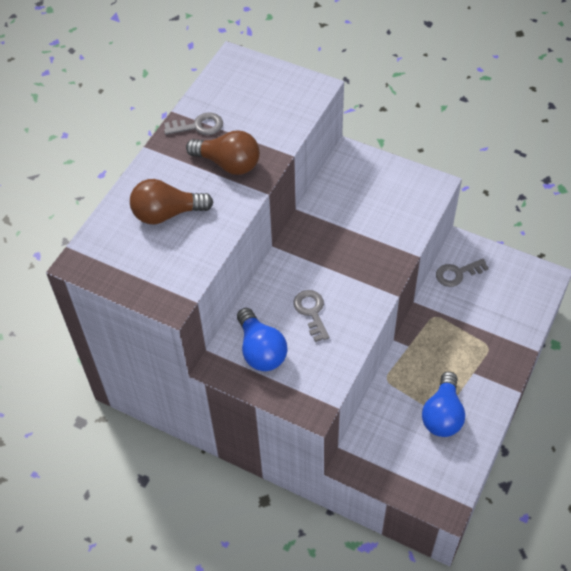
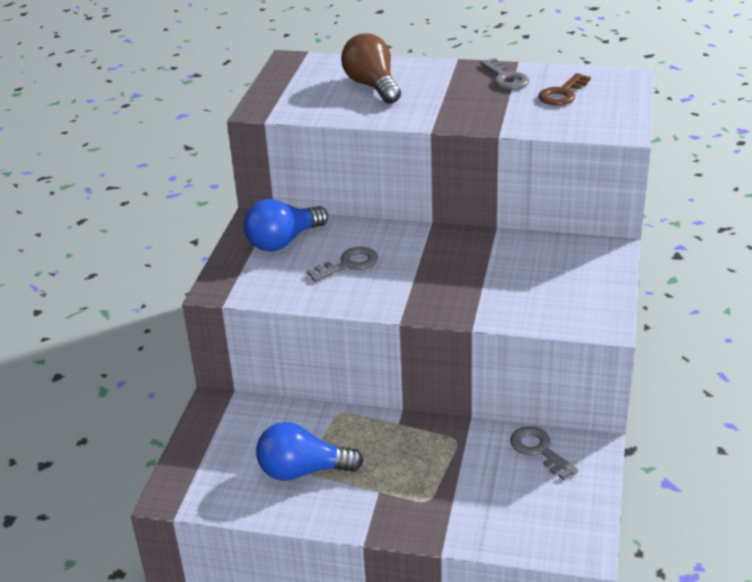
camera: 75 degrees right, 20 degrees down
brown light bulb [186,130,260,175] -> none
none -> brown key [538,73,591,106]

